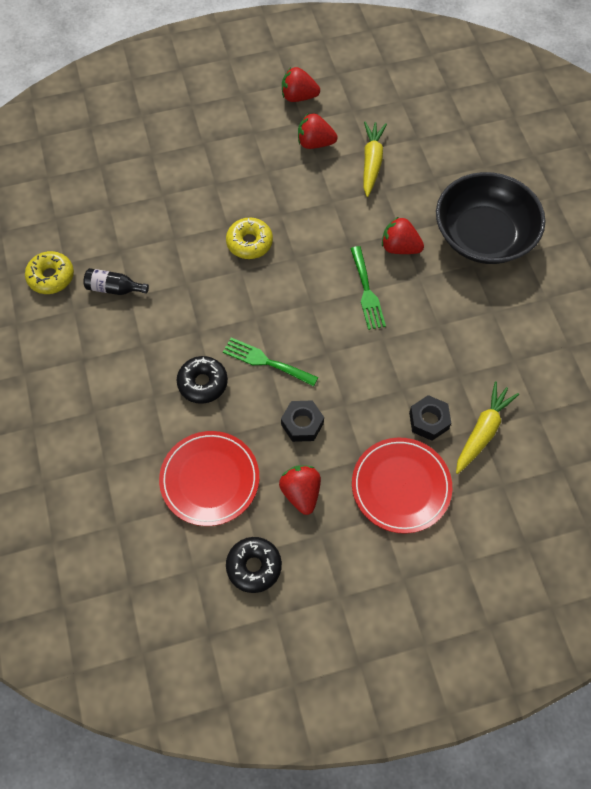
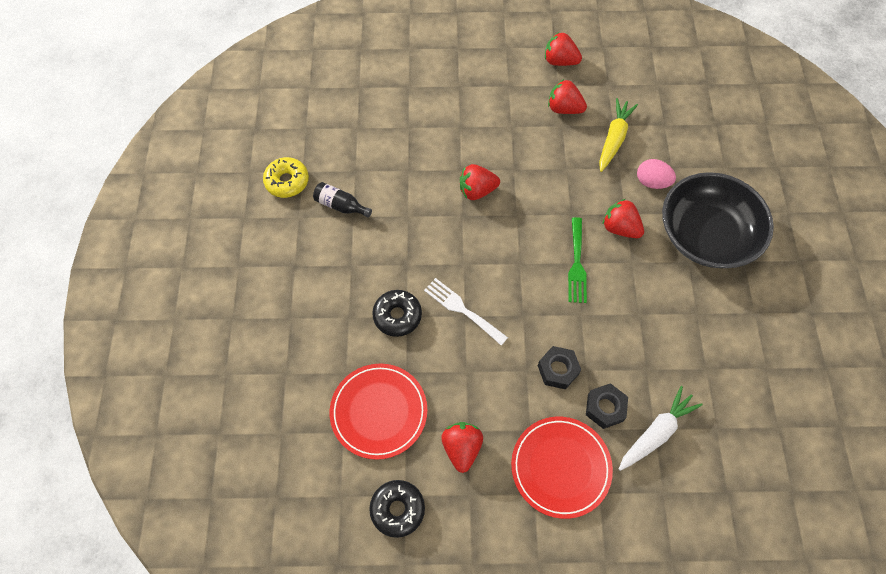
camera: 15 degrees right, 0 degrees up
green fork [223,338,318,387] -> white fork [424,278,508,345]
yellow donut [226,217,273,259] -> red strawberry [460,164,500,200]
black nut [281,400,324,442] -> black nut moved to [538,346,581,389]
yellow carrot [456,381,519,474] -> white carrot [619,386,703,471]
none -> pink egg [637,159,676,189]

